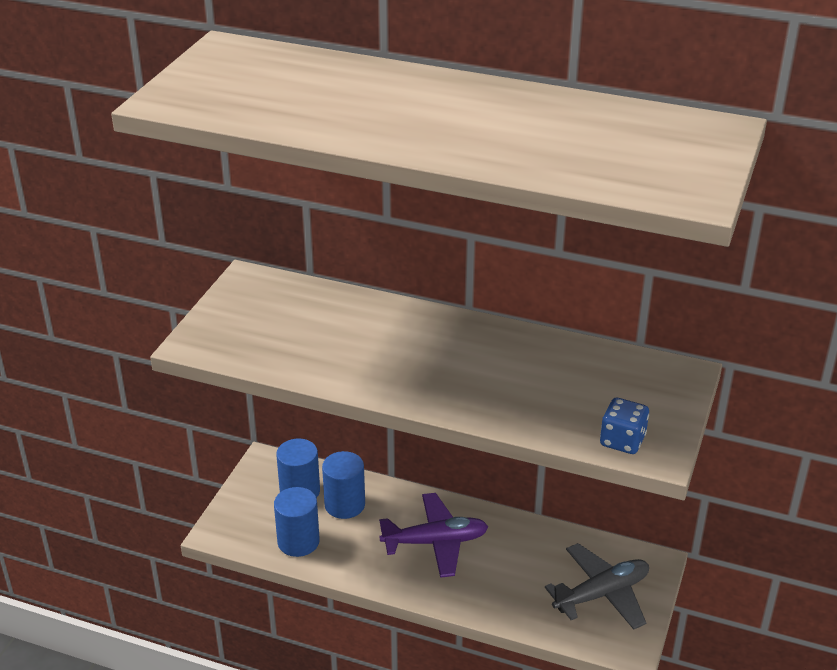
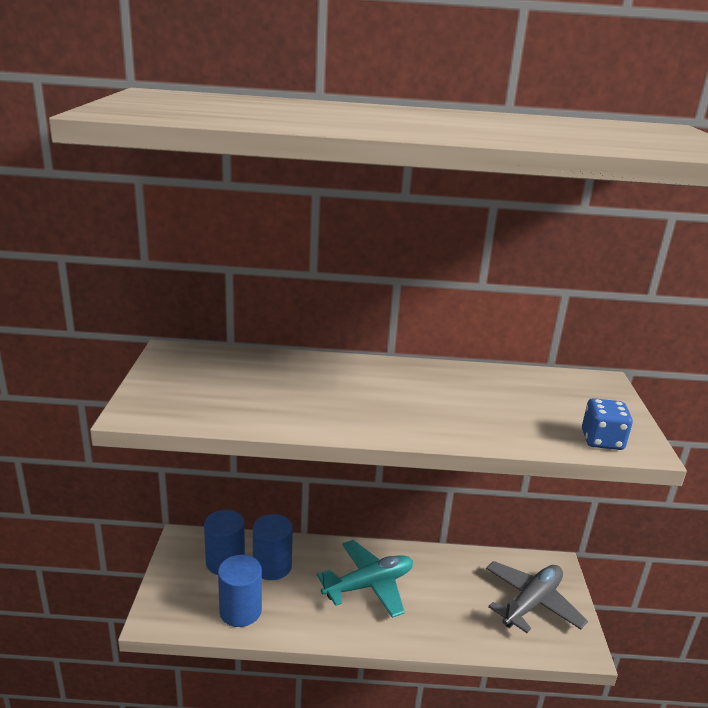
camera: 20 degrees left, 10 degrees down
purple plane [379,493,488,578] -> turquoise plane [317,540,413,618]

